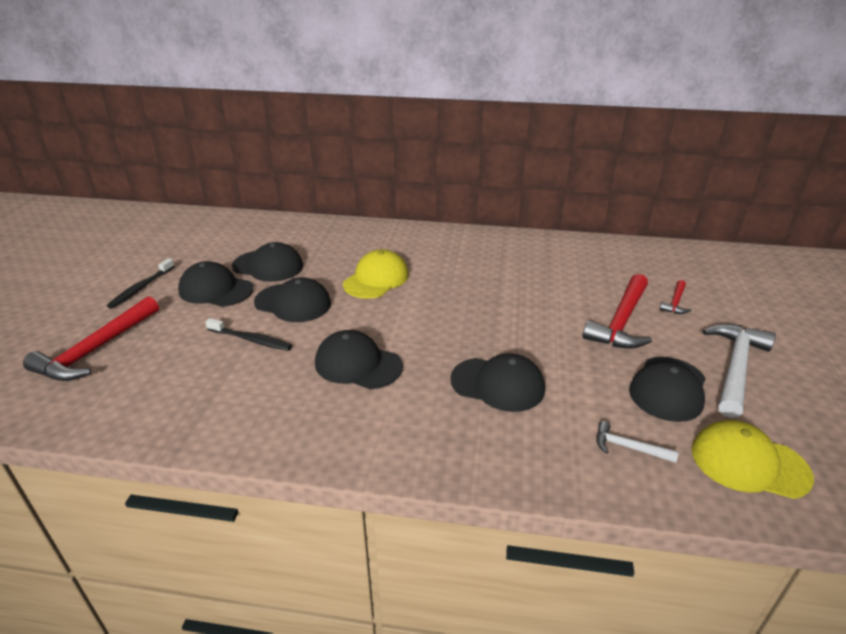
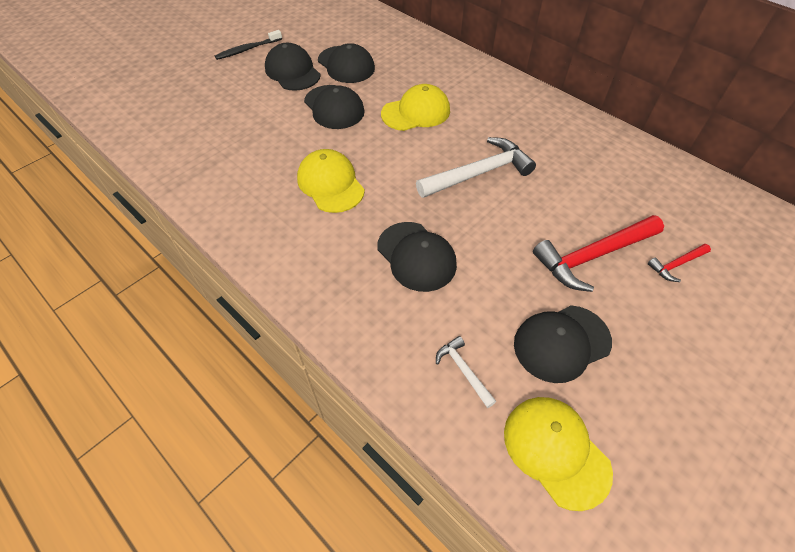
camera: 35 degrees right, 20 degrees up
red hammer [23,296,159,381] -> none
black toothbrush [205,318,292,351] -> none
black cap [315,330,403,390] -> yellow cap [297,149,365,213]
white hammer [703,324,776,418] -> white hammer moved to [416,137,536,198]

